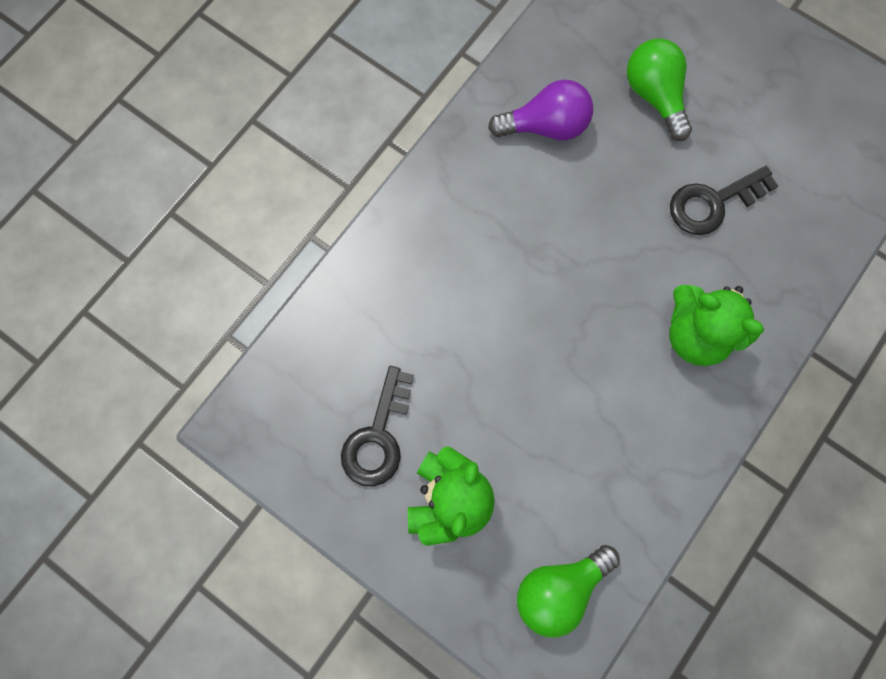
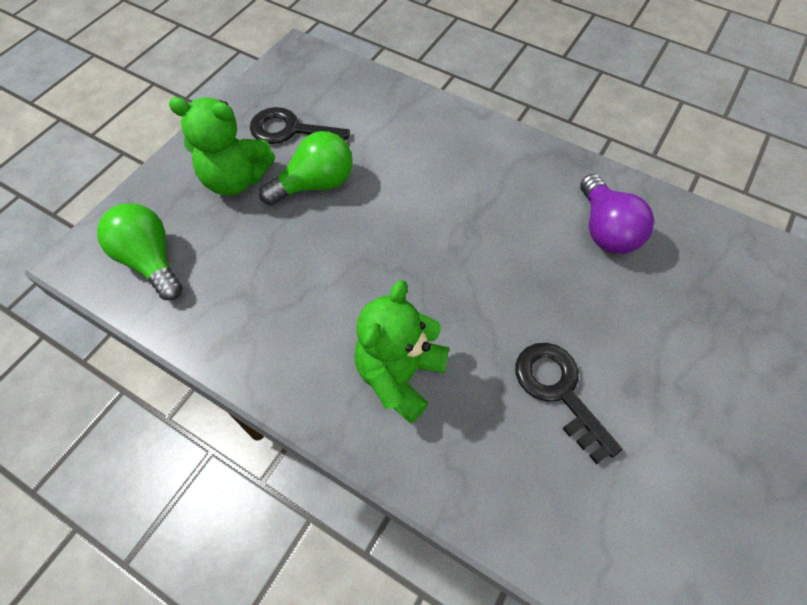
camera: 85 degrees right, 15 degrees down
green light bulb [627,38,692,141] -> green light bulb moved to [259,131,353,205]

